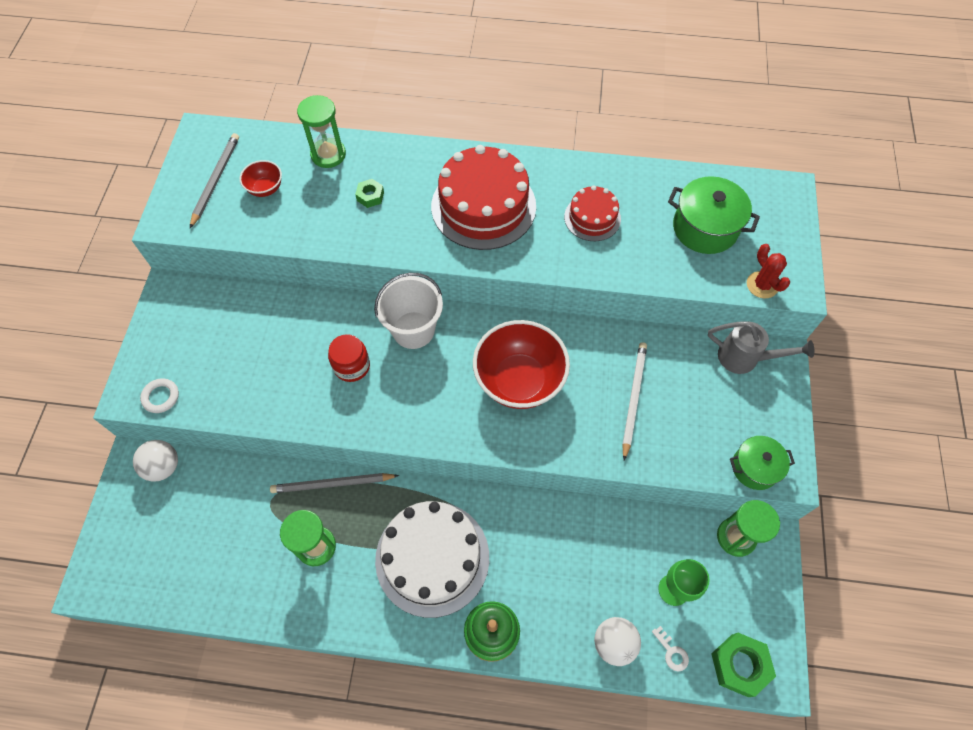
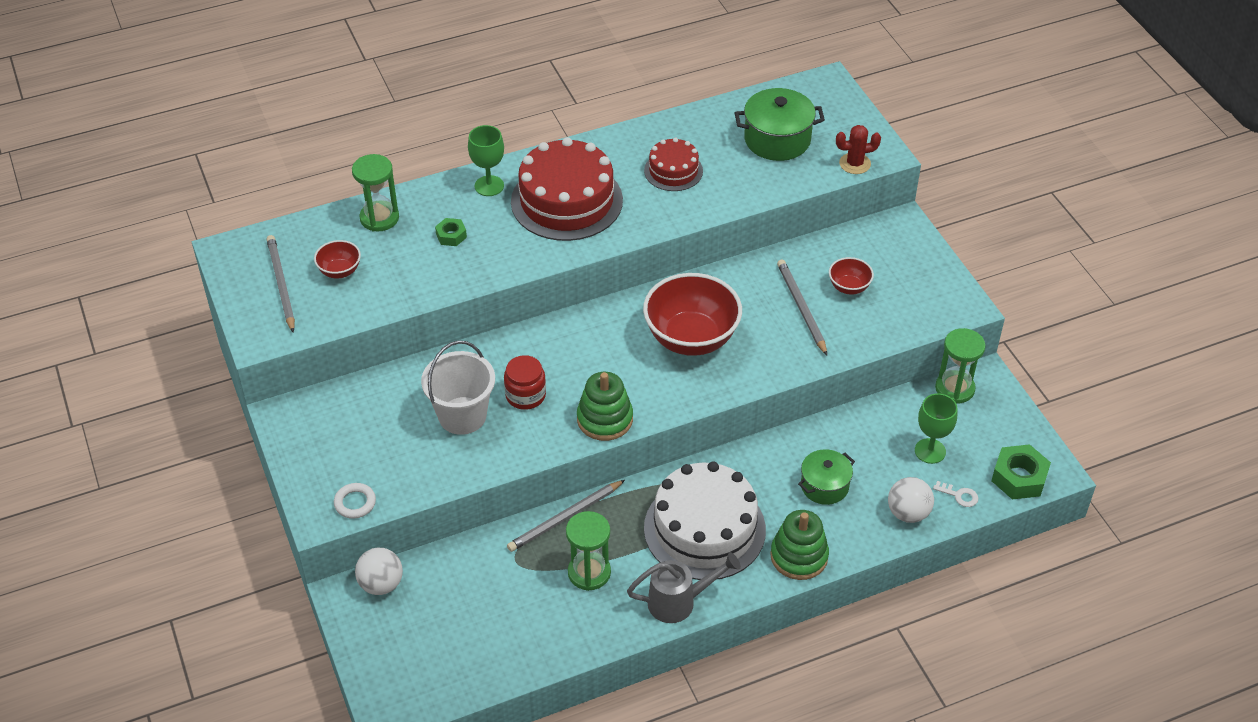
camera: 30 degrees left, 15 degrees down
white bucket [374,273,443,349] -> white bucket moved to [421,341,495,435]
white pencil [622,342,647,461] -> grey pencil [777,260,827,355]
grey watering can [708,321,814,374] -> grey watering can moved to [627,552,741,623]
green pot [730,436,795,490] -> green pot moved to [798,449,855,505]
red cactus [747,244,790,298] -> red cactus turned 45 degrees counterclockwise [836,125,881,174]
none -> green goblet [468,125,504,196]
none -> green stacking toy [577,372,633,441]
none -> red bowl [829,257,874,295]

